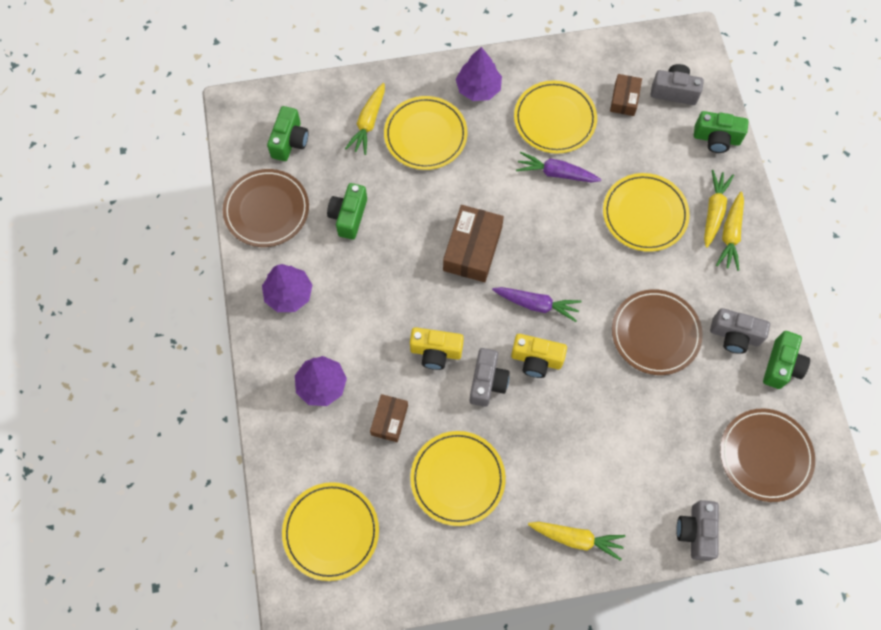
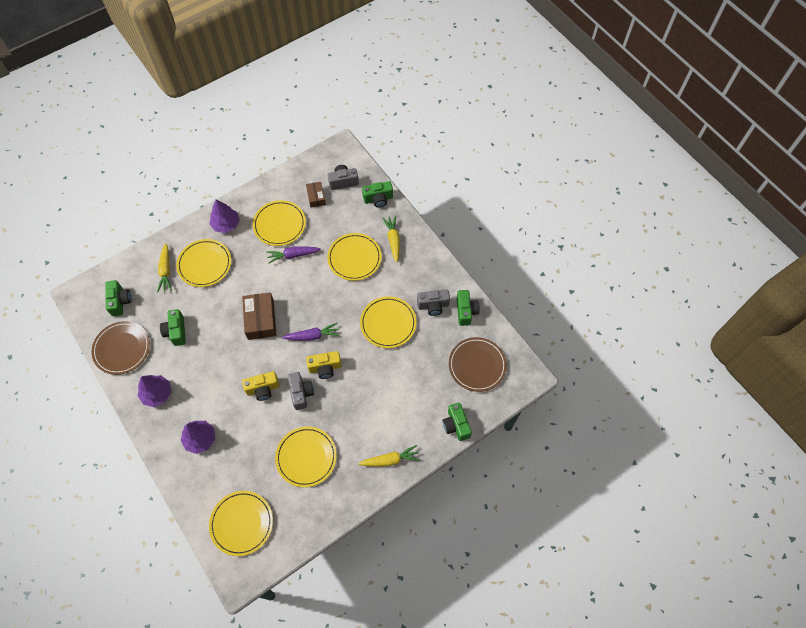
camera: 25 degrees left, 5 degrees down
brown box [370,394,408,442] -> none
brown plate [612,289,703,375] -> yellow plate [360,296,417,348]
grey camera [676,500,719,561] -> green camera [442,402,472,441]
yellow carrot [716,192,744,271] -> none

